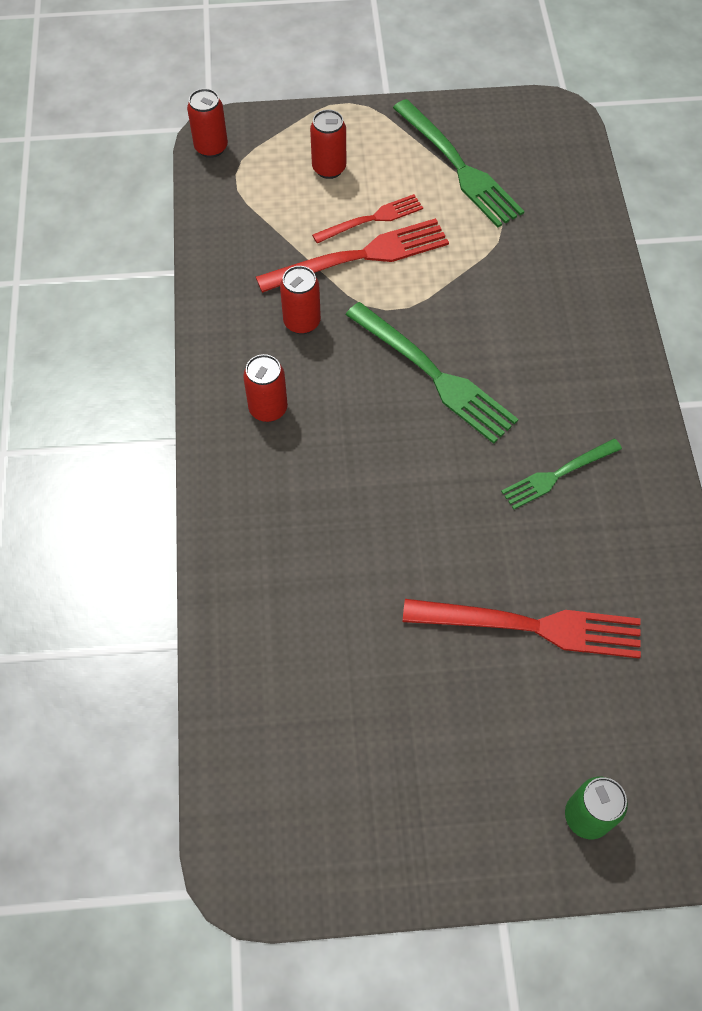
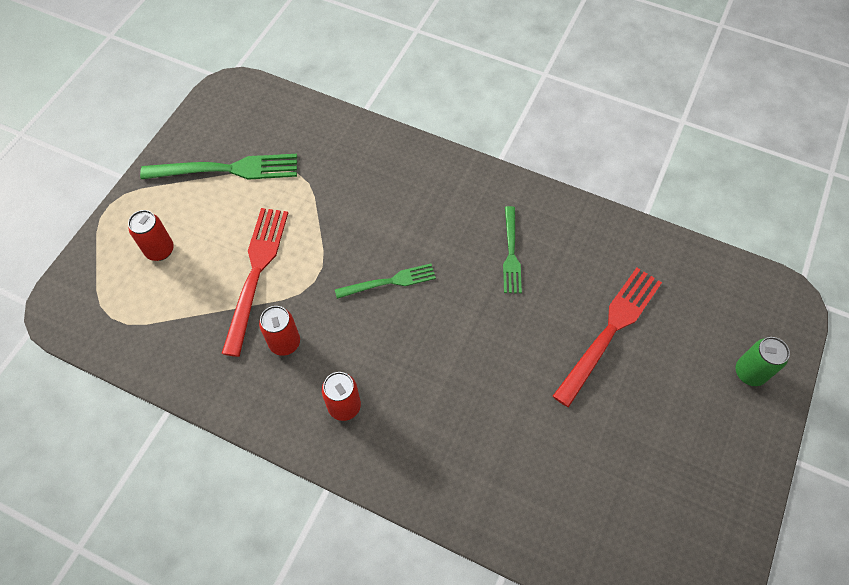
camera: 60 degrees left, 0 degrees up
red can [187,88,228,158] -> none
red fork [312,194,423,243] -> none
green fork [345,302,518,444] -> green fork [335,264,436,299], size x0.60

